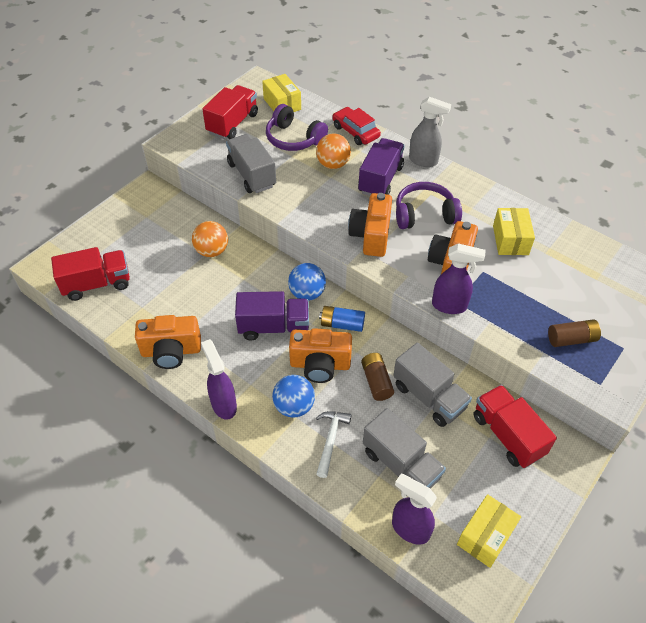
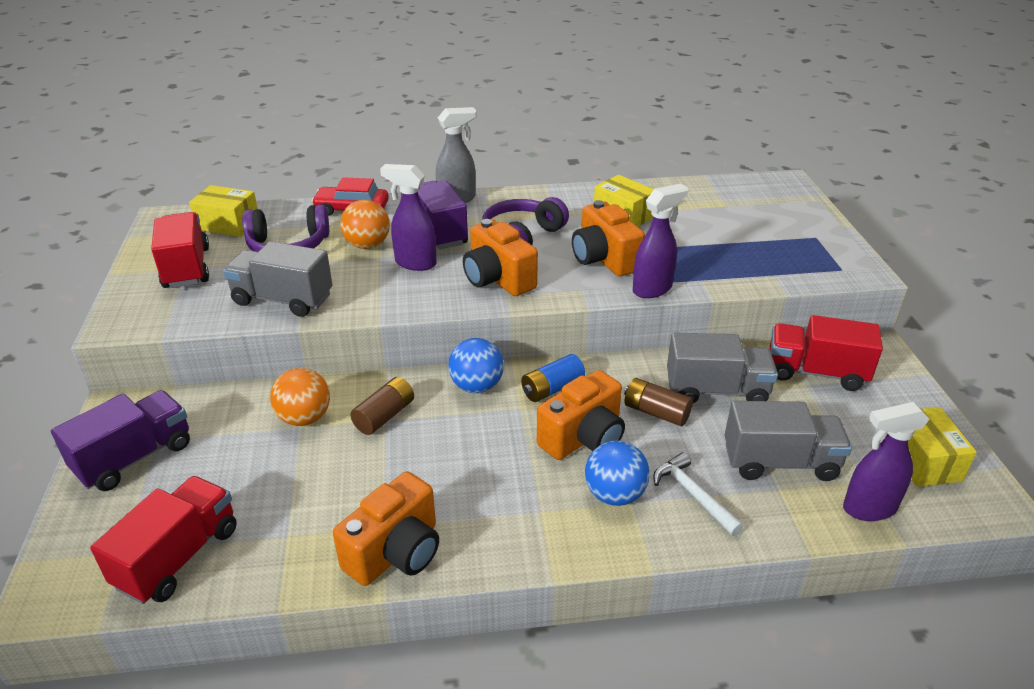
camera: 45 degrees left, 15 degrees down
purple spray bottle [201,339,237,420] -> purple spray bottle moved to [380,164,437,271]
purple truck [235,291,309,341] -> purple truck moved to [51,390,190,491]
brown battery [548,319,601,347] -> brown battery moved to [350,377,414,435]

